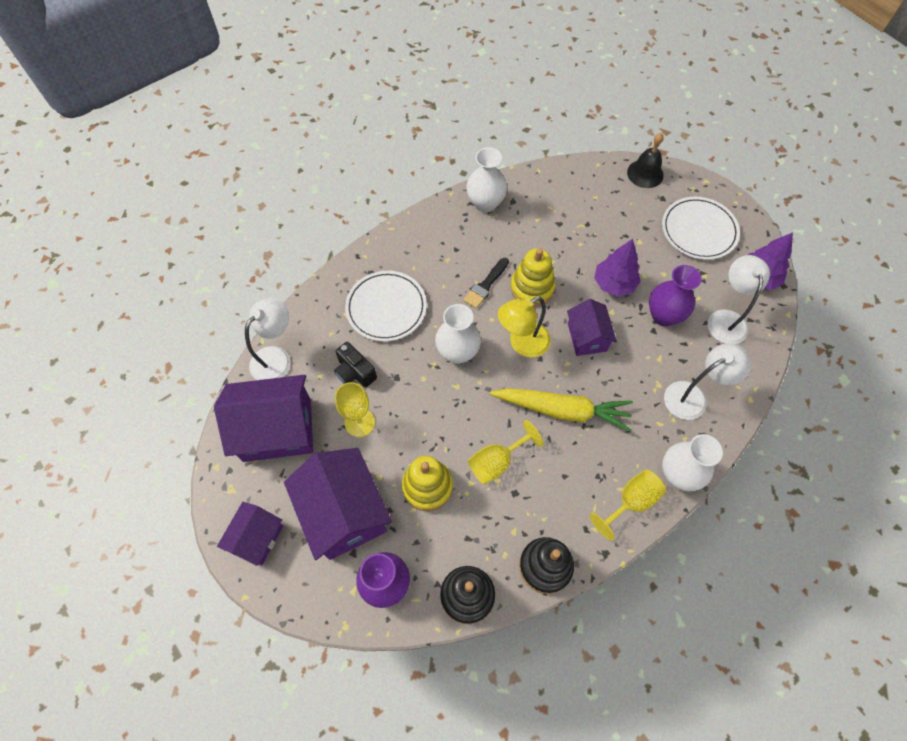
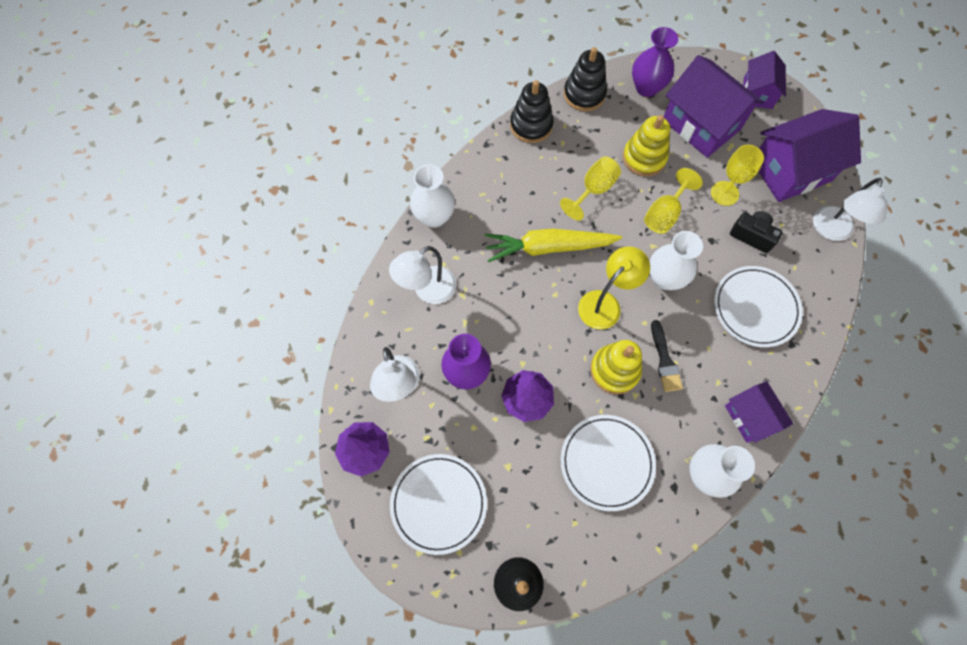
camera: 165 degrees right, 5 degrees up
black brush [463,258,509,309] -> black brush turned 150 degrees clockwise [651,320,683,392]
purple house [567,299,617,356] -> purple house moved to [725,381,793,443]
yellow goblet [590,470,666,541] -> yellow goblet moved to [644,168,703,234]
none -> white plate [560,415,656,511]

